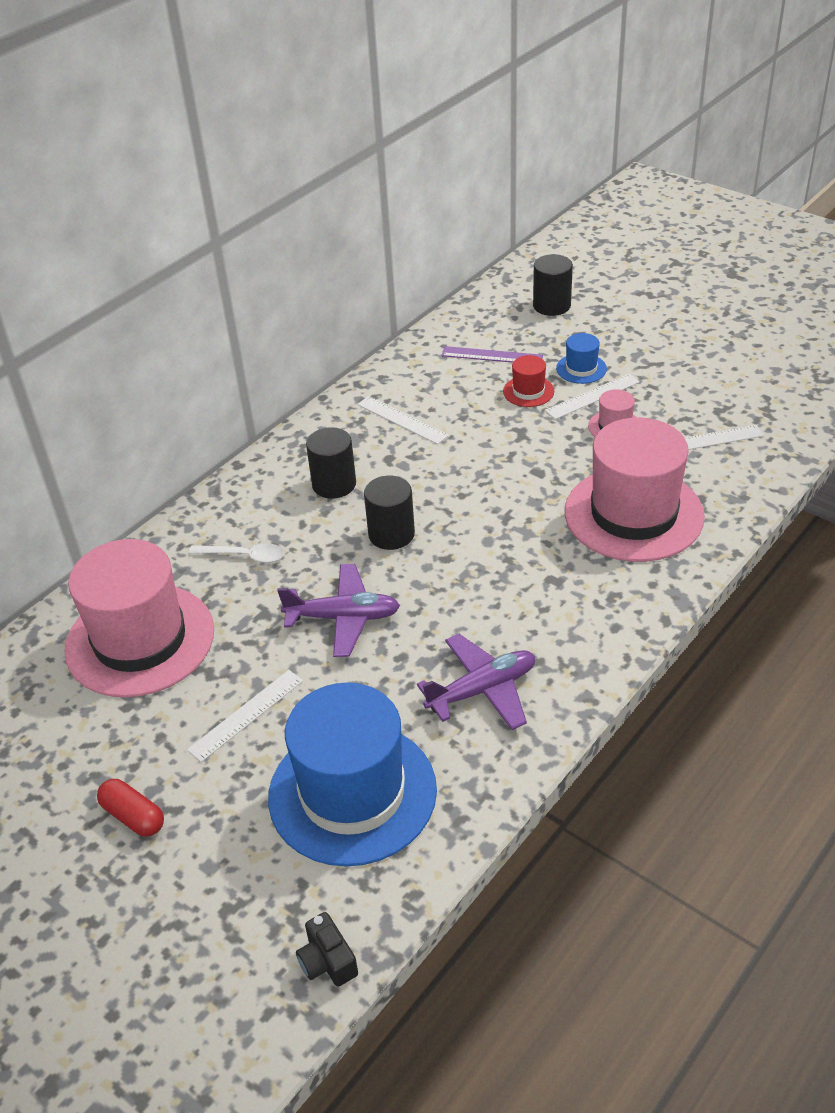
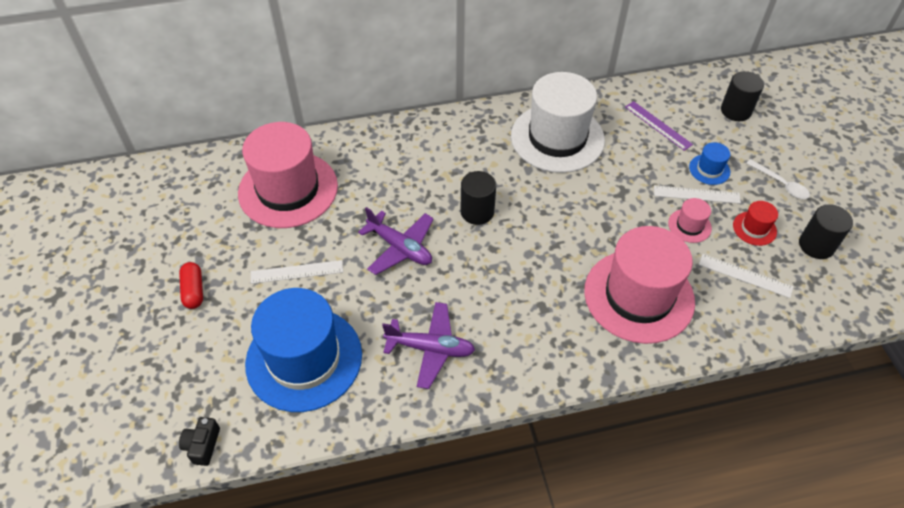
camera: 35 degrees right, 10 degrees up
white spoon [189,543,284,563] -> white spoon moved to [746,159,810,199]
black cylinder [306,427,356,499] -> black cylinder moved to [799,204,853,259]
white ruler [357,396,449,444] -> white hat [511,72,605,173]
red hat [503,355,554,407] -> red hat moved to [733,201,778,246]

